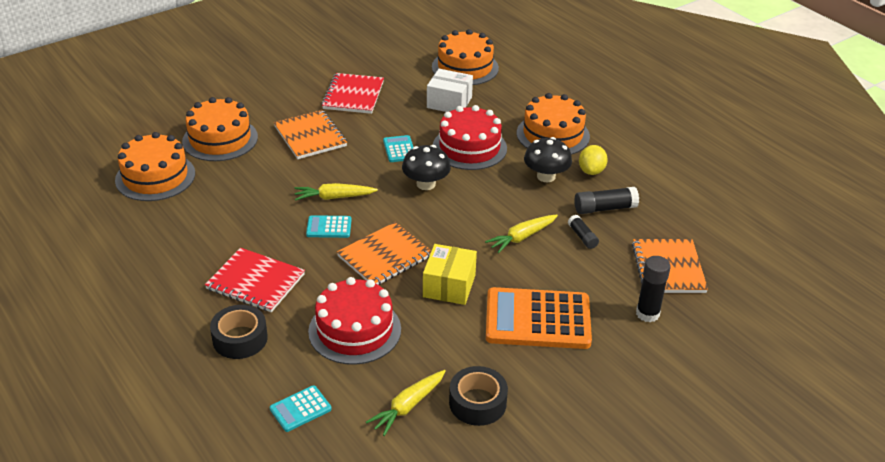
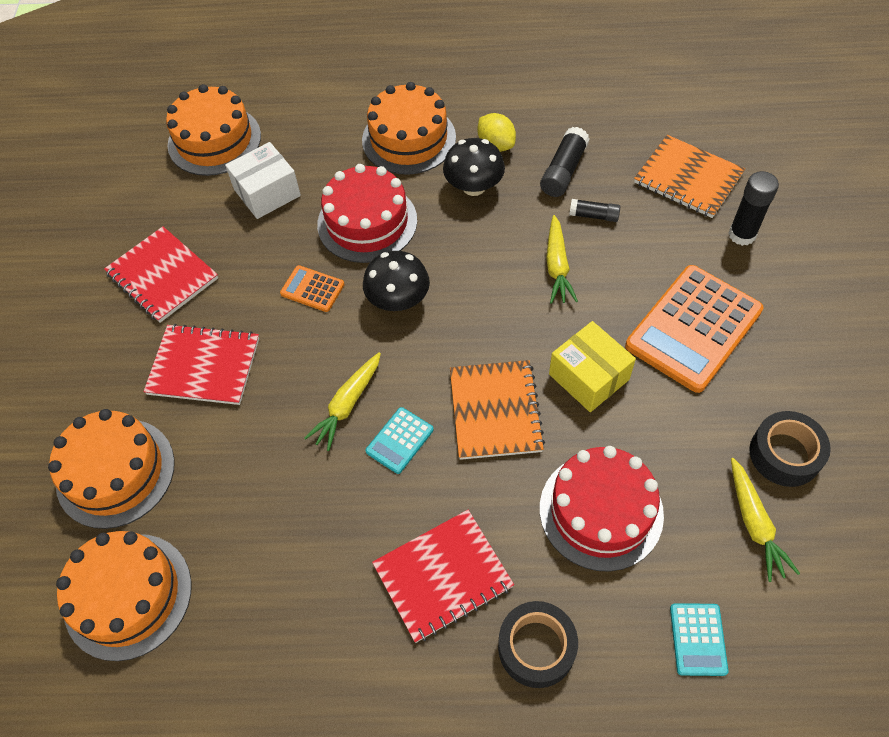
camera: 50 degrees left, 20 degrees up
orange notebook [274,110,347,159] -> red notebook [144,324,259,405]
turquoise calculator [383,135,413,162] -> orange calculator [280,265,345,312]

